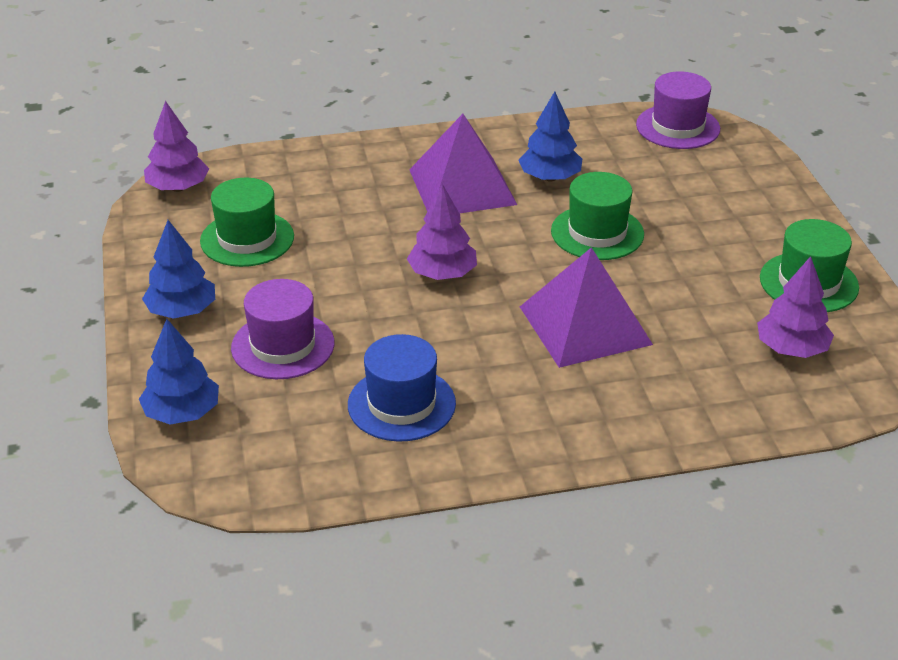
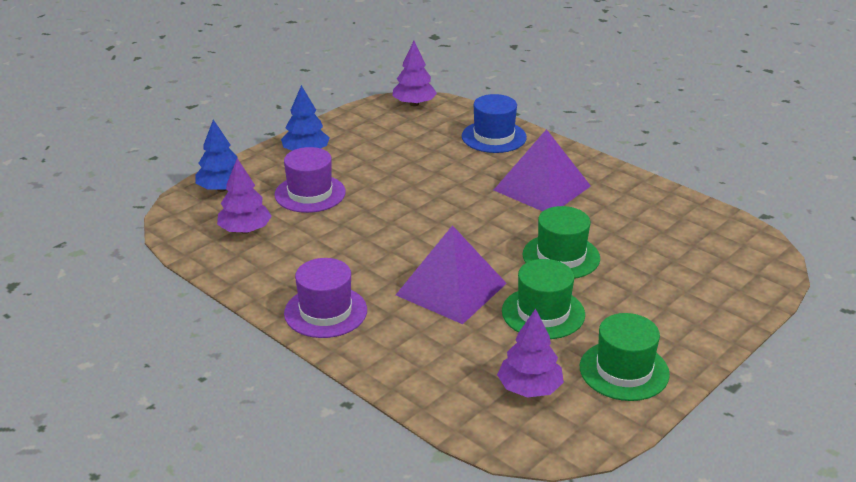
camera: 55 degrees right, 5 degrees down
green hat [200,178,294,267] -> green hat moved to [502,259,585,339]
blue hat [348,334,456,442] -> blue hat moved to [462,94,527,153]
purple tree [407,184,477,280] -> purple tree moved to [217,159,272,234]
blue tree [519,92,582,181] -> none
purple hat [636,72,720,149] -> purple hat moved to [284,258,367,338]

